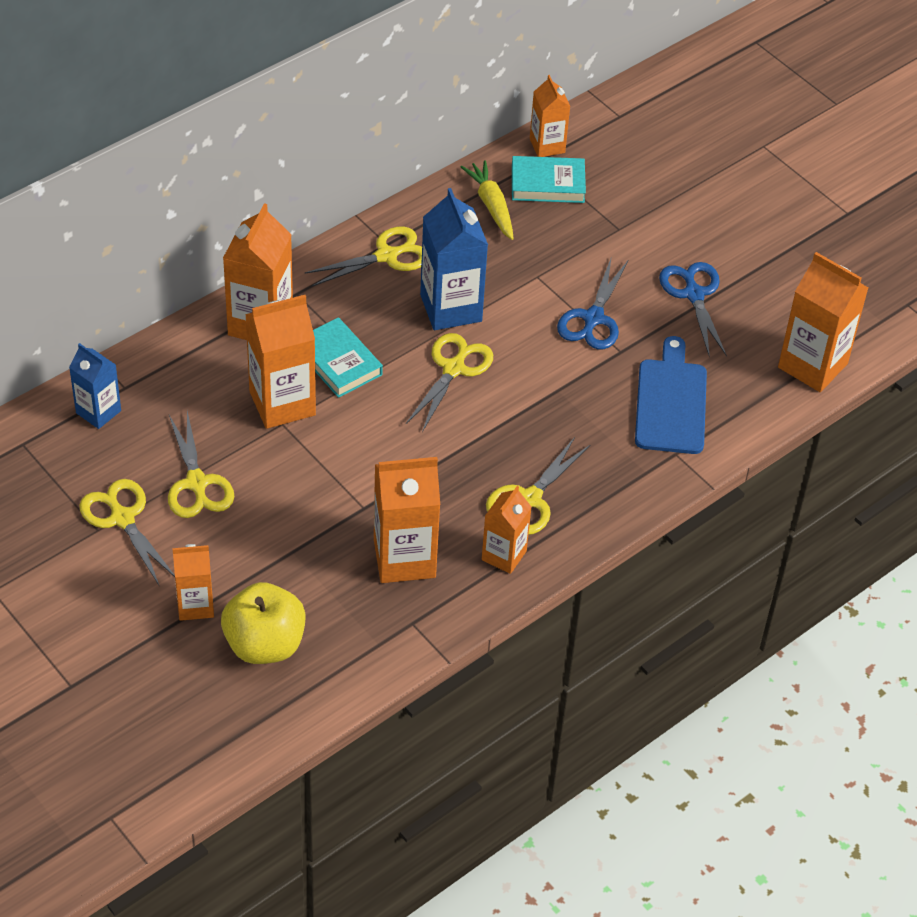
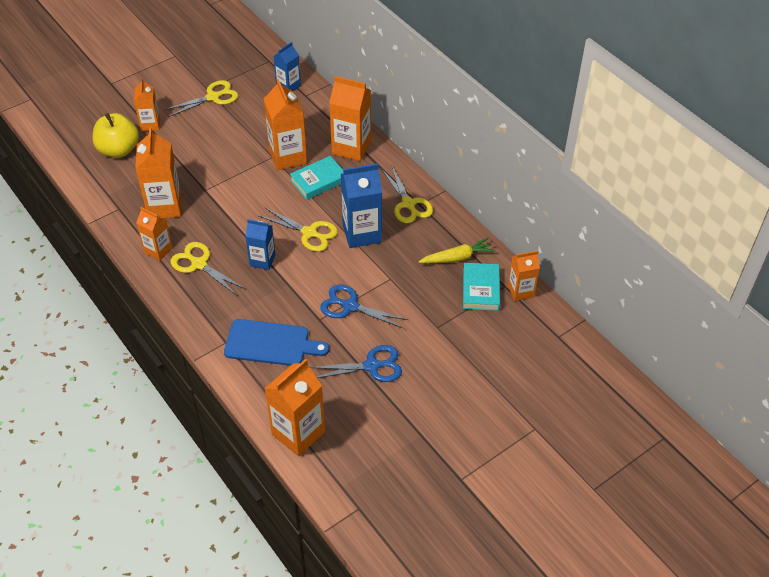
camera: 95 degrees right, 0 degrees up
yellow scissors [168,411,234,518] -> none
none -> blue carton [245,219,276,270]

